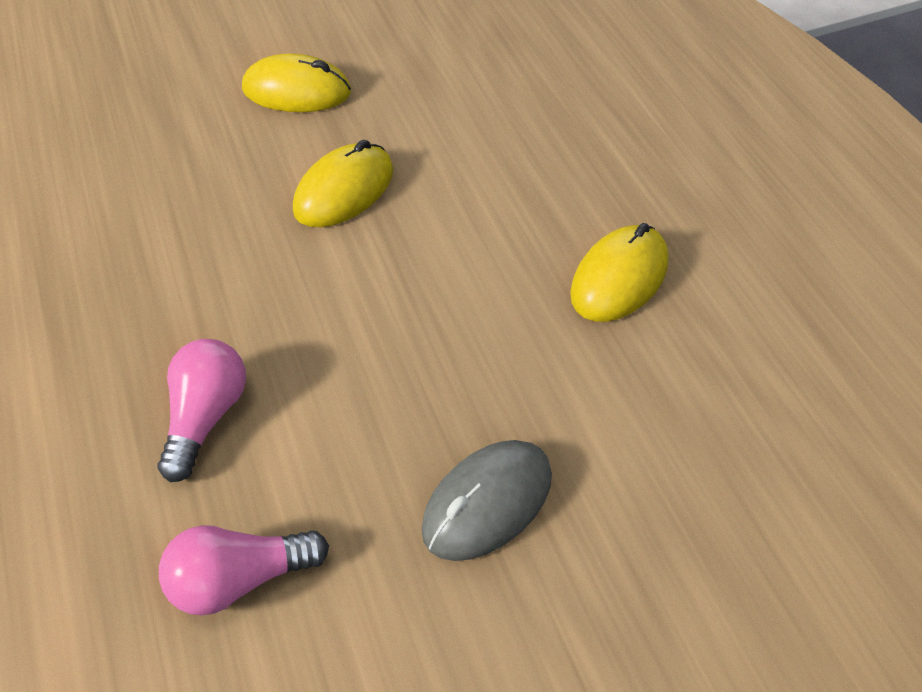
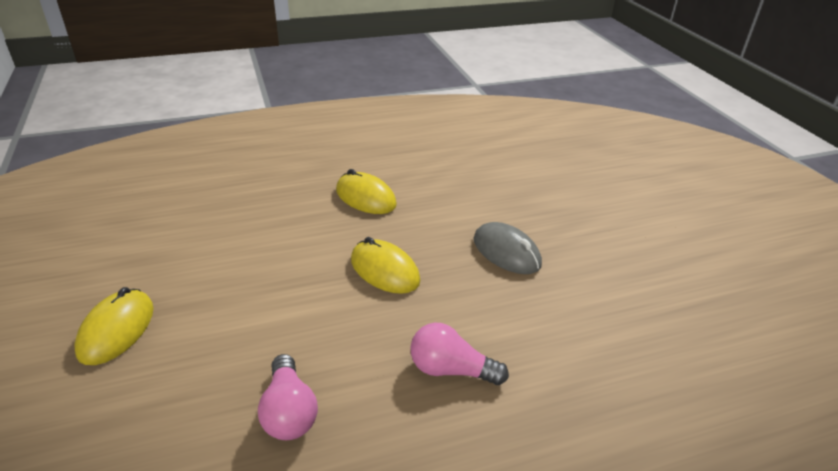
camera: 90 degrees left, 15 degrees down
pink light bulb [159,525,329,616] -> pink light bulb moved to [258,354,318,440]
yellow mouse [293,140,393,227] -> yellow mouse moved to [351,237,420,294]

